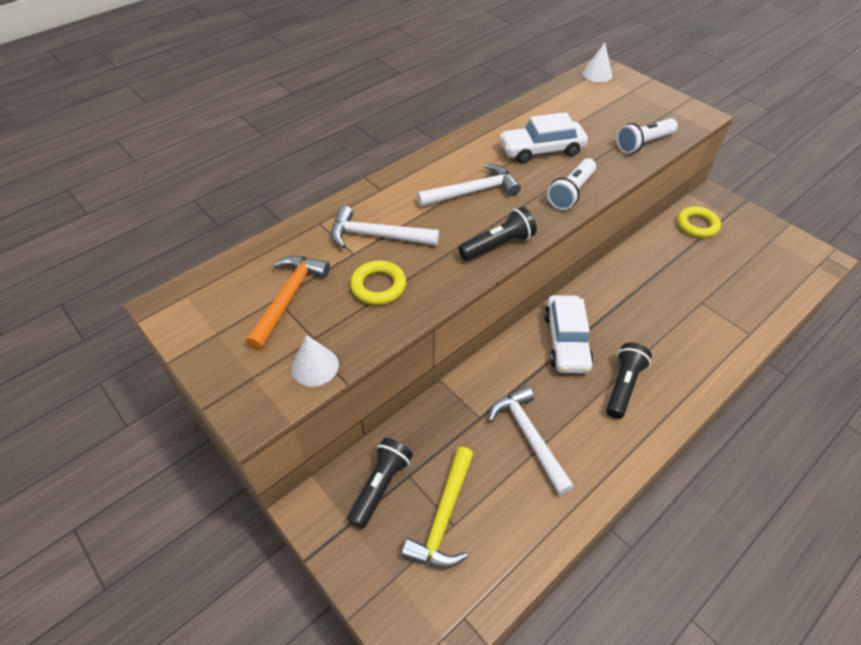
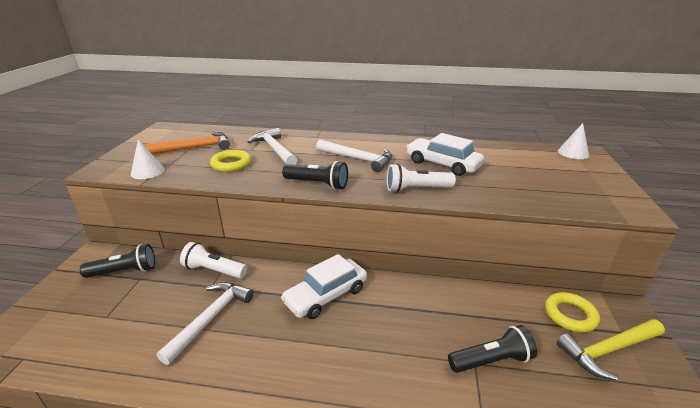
camera: 50 degrees right, 20 degrees down
yellow hammer [401,447,473,569] -> yellow hammer moved to [556,319,665,381]
black flashlight [606,343,652,419] -> black flashlight moved to [448,325,537,373]
white flashlight [616,118,678,153] -> white flashlight moved to [180,242,247,279]

